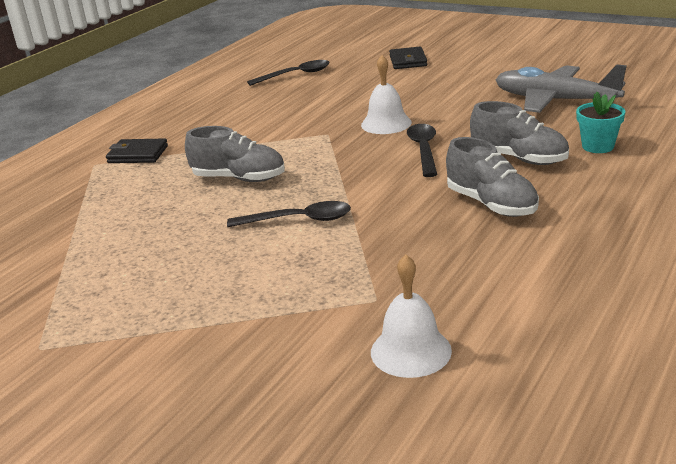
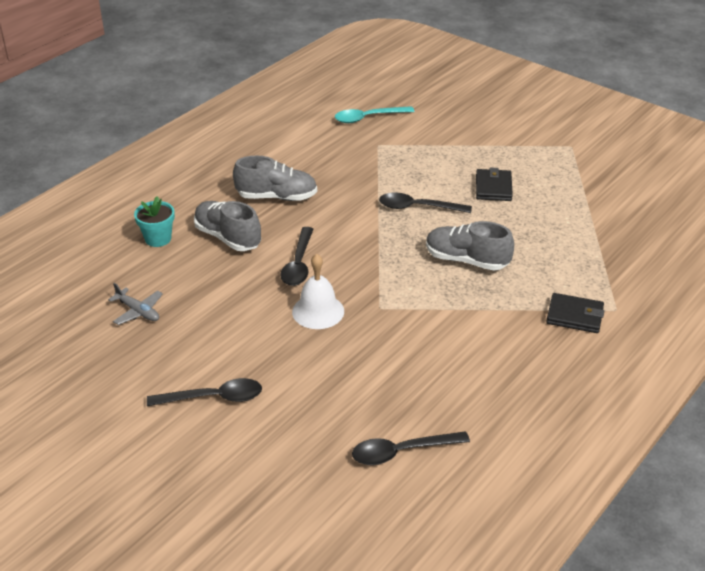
camera: 175 degrees left, 10 degrees up
white bell [371,254,452,378] -> turquoise spoon [335,106,415,123]
black wallet [389,47,427,69] -> black wallet moved to [476,168,513,201]
grey shoe [446,137,539,217] -> grey shoe turned 120 degrees clockwise [233,156,317,201]
grey plane [495,64,627,113] -> grey plane [108,283,163,325], size x0.46
none -> black spoon [147,378,262,406]

